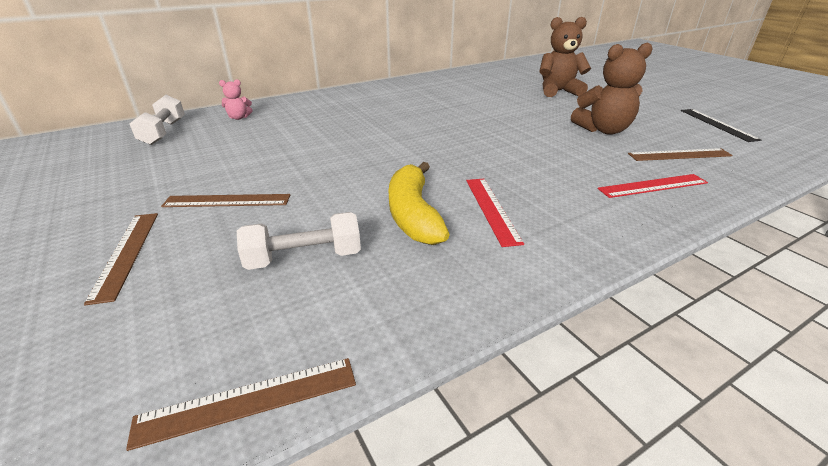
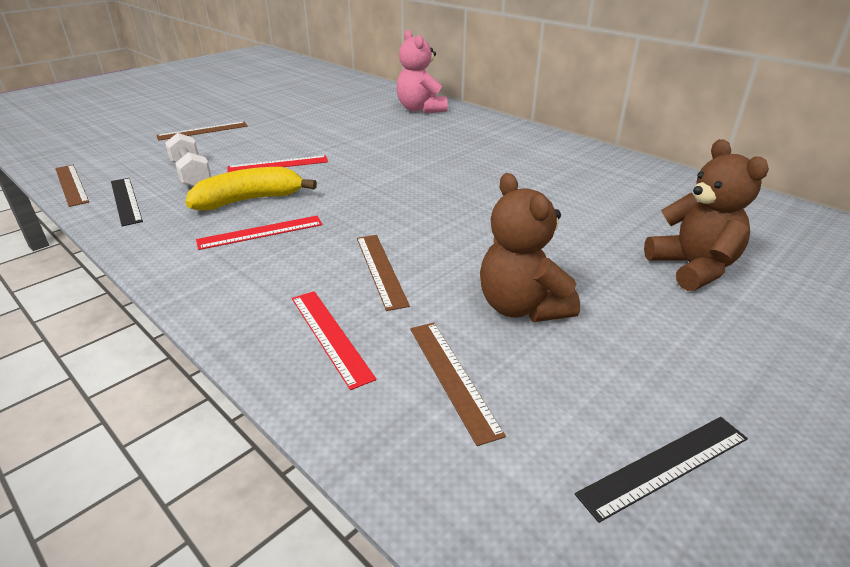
camera: 75 degrees right, 0 degrees up
white dumbbell [130,95,185,145] -> none
brown ruler [161,194,290,207] -> brown ruler moved to [357,235,410,311]
pink teddy bear [219,79,253,120] -> pink teddy bear [397,30,448,113], size x2.02
none -> black ruler [111,178,143,226]
none -> red ruler [227,155,328,172]

